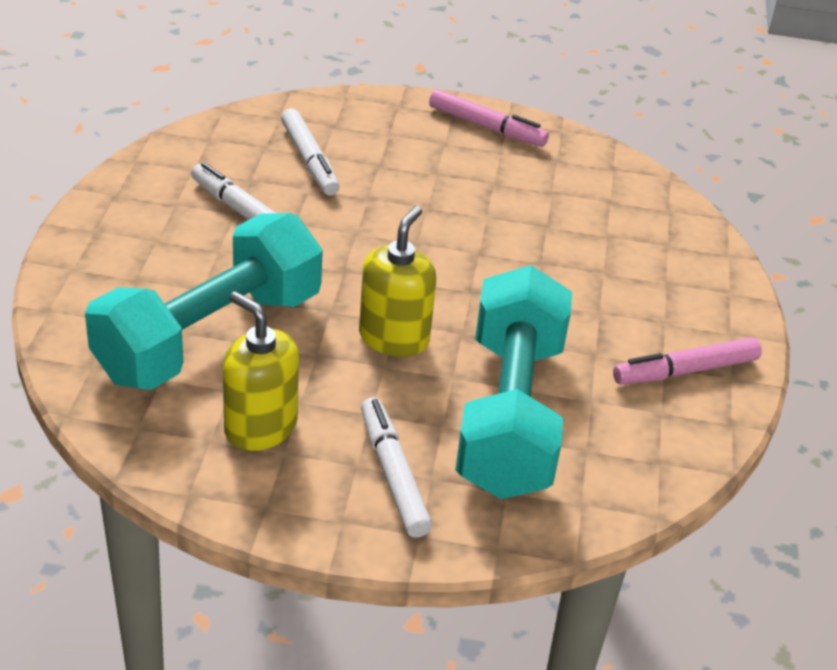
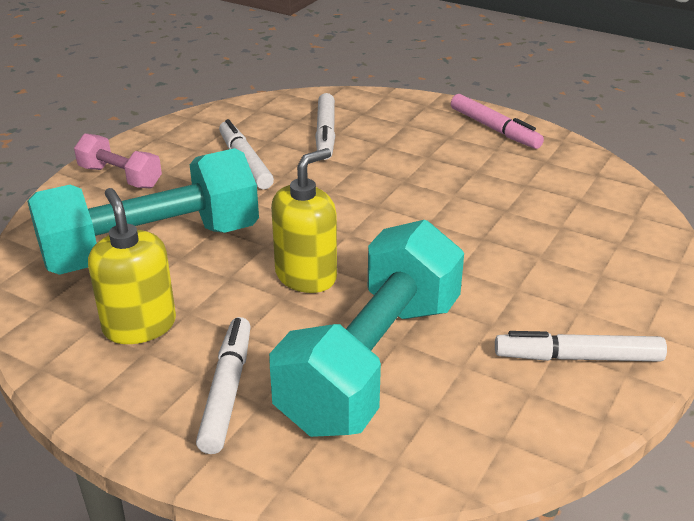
camera: 25 degrees right, 5 degrees down
pink marker [613,337,762,385] -> white marker [495,331,667,362]
none -> pink dumbbell [74,133,162,189]

